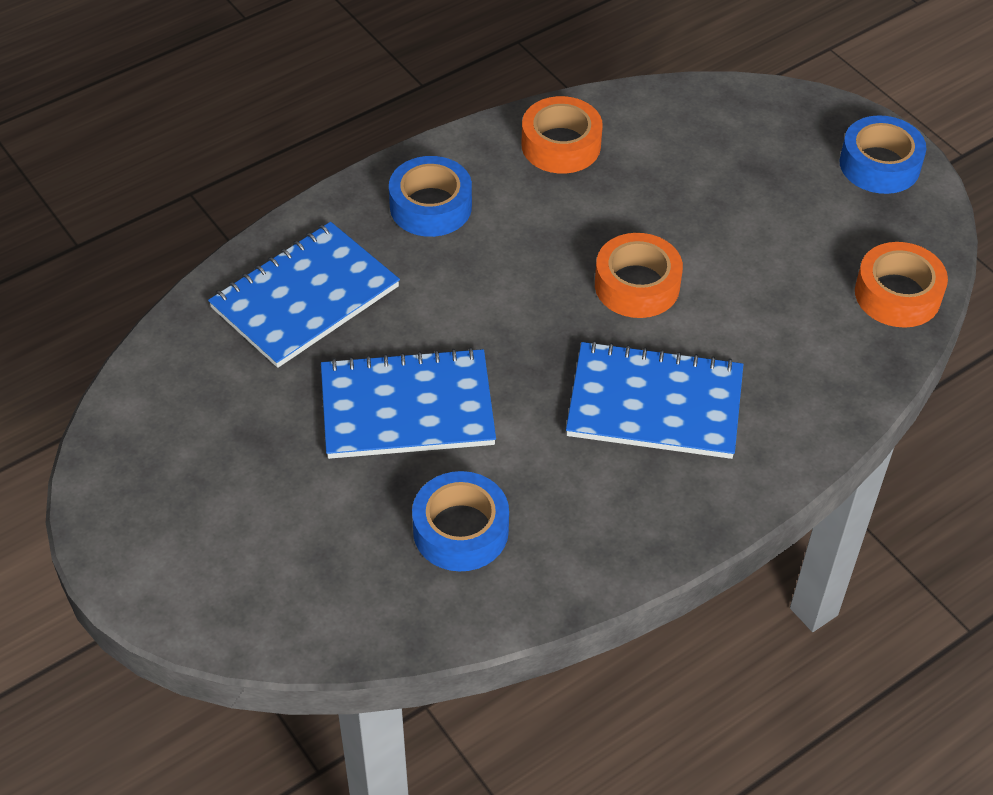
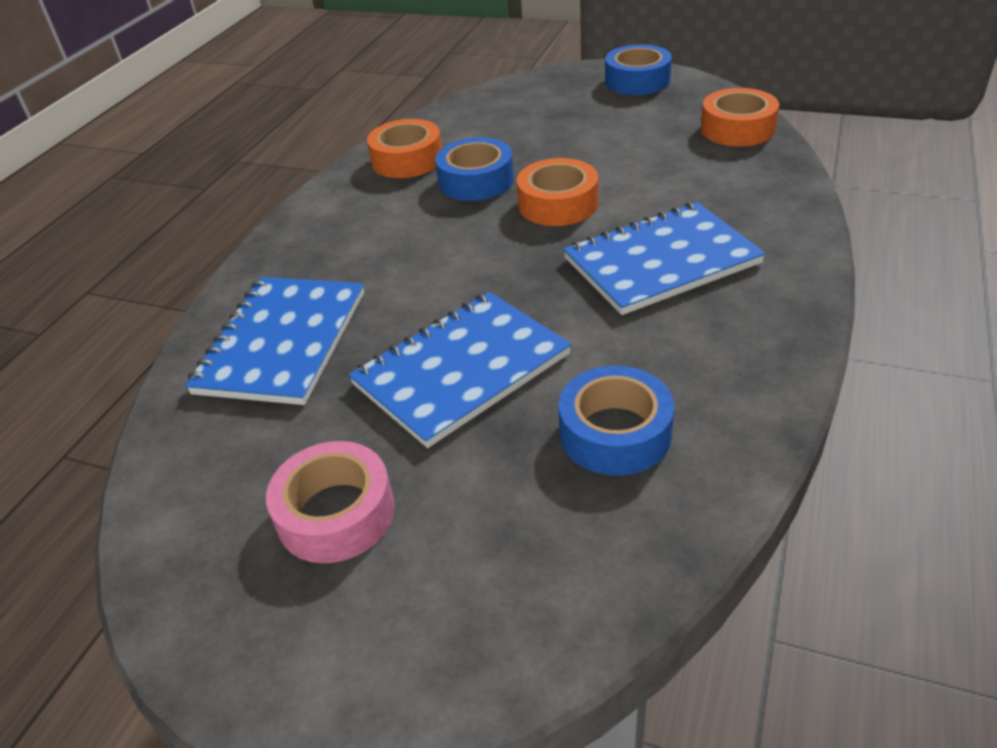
camera: 30 degrees left, 10 degrees down
blue tape [389,156,472,237] -> blue tape moved to [435,137,514,201]
none -> pink tape [266,441,395,563]

